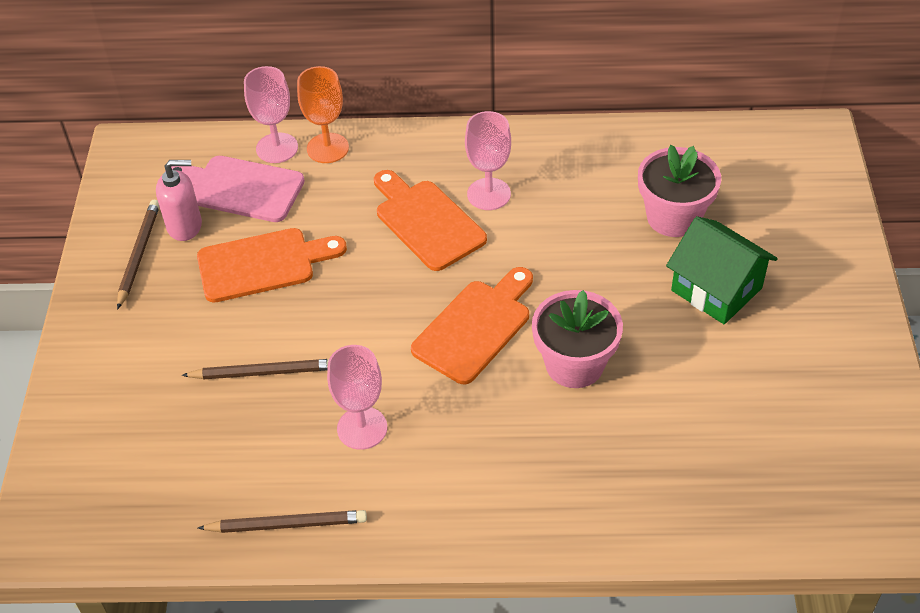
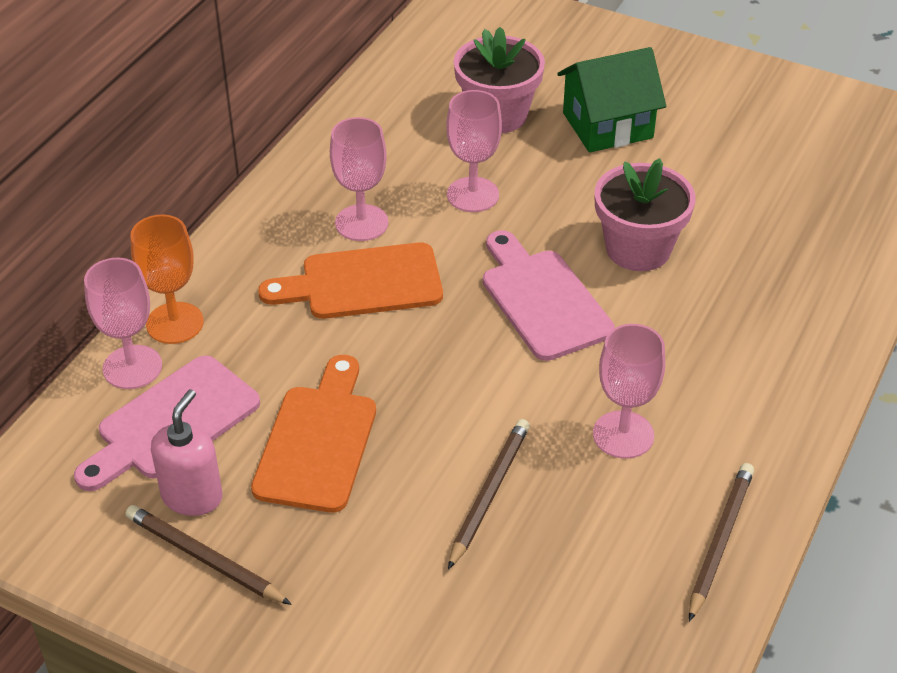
camera: 65 degrees left, 5 degrees down
orange cutting board [411,267,533,384] -> pink cutting board [483,230,615,361]
none -> pink goblet [446,90,502,212]

